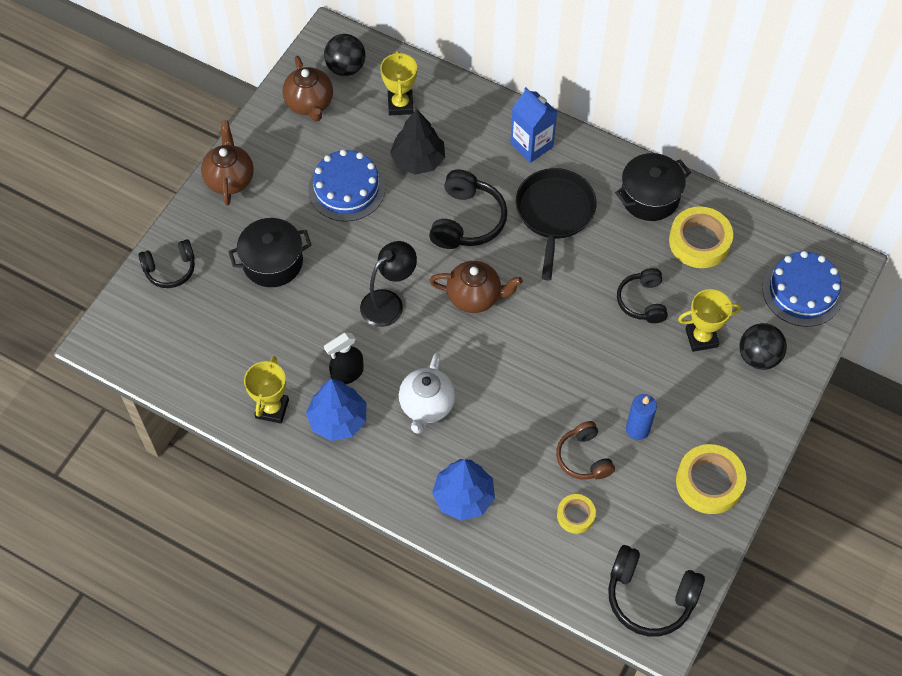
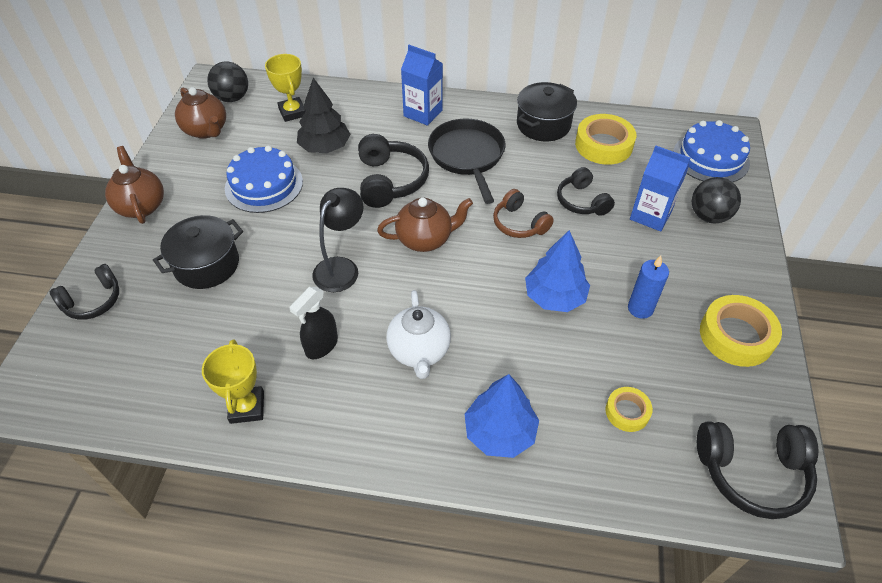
camera: 20 degrees left, 10 degrees down
blue tree [306,379,366,441] -> blue tree moved to [525,230,590,312]
brown headphones [556,421,615,480] -> brown headphones moved to [493,189,554,238]
yellow trophy [678,289,741,352] -> blue carton [630,145,690,231]

